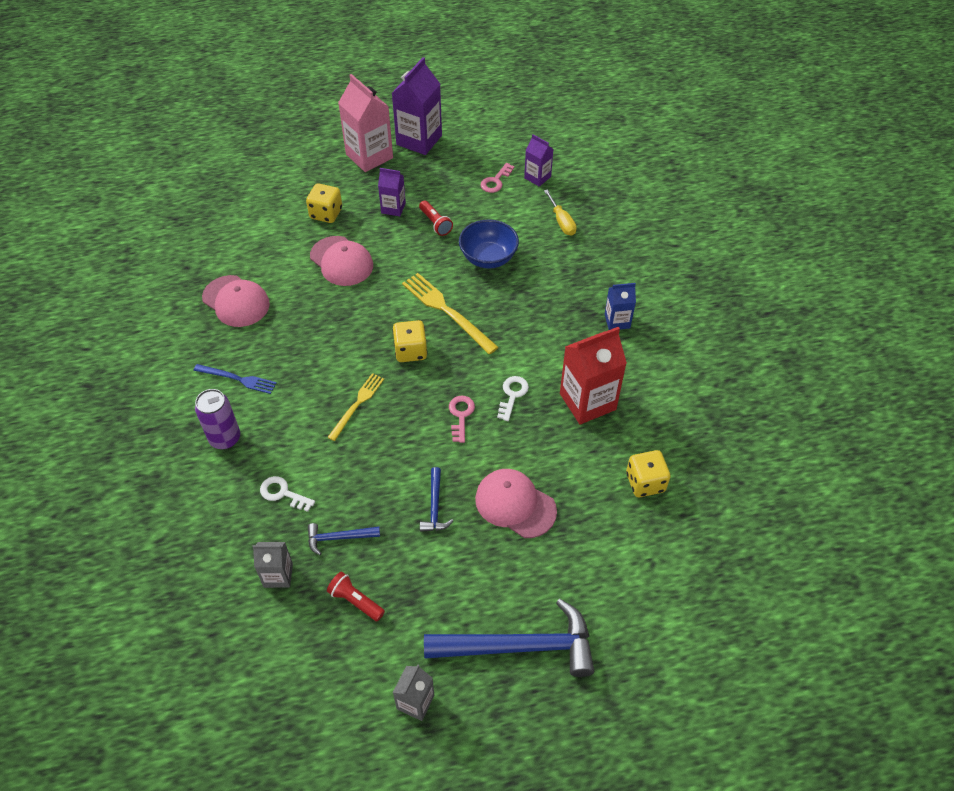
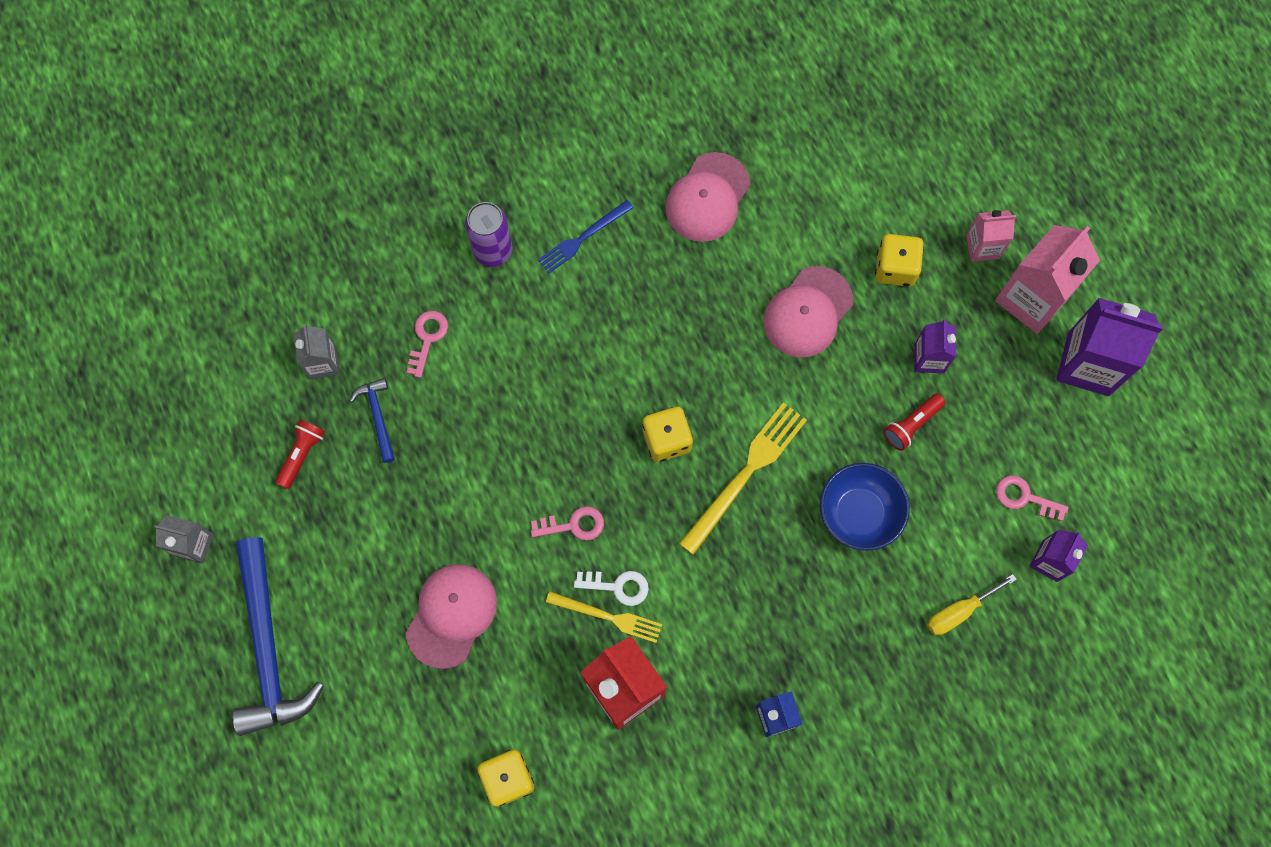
camera: 80 degrees right, 20 degrees up
blue fork [194,364,277,394] -> blue fork turned 45 degrees clockwise [538,200,633,274]
white key [260,476,315,512] -> pink key [406,311,448,378]
yellow fork [327,373,384,441] -> yellow fork moved to [546,591,662,643]
blue hammer [420,467,453,532] -> none
none -> pink carton [966,210,1016,262]

